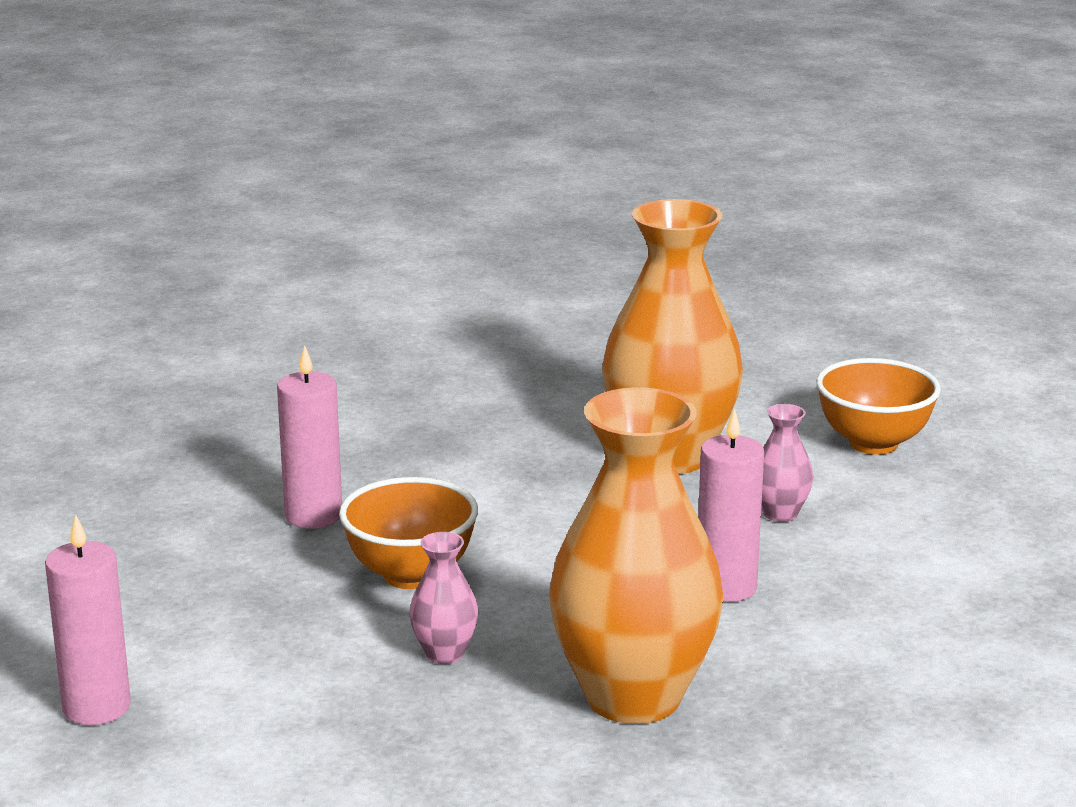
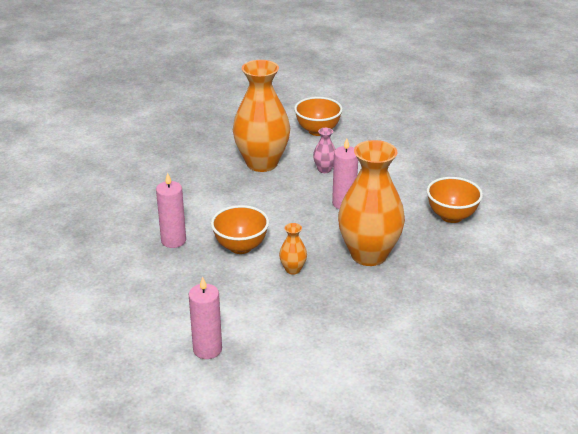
camera: 40 degrees left, 10 degrees up
pink vase [409,532,478,664] -> orange vase [279,223,307,275]
none -> orange bowl [427,177,483,223]

